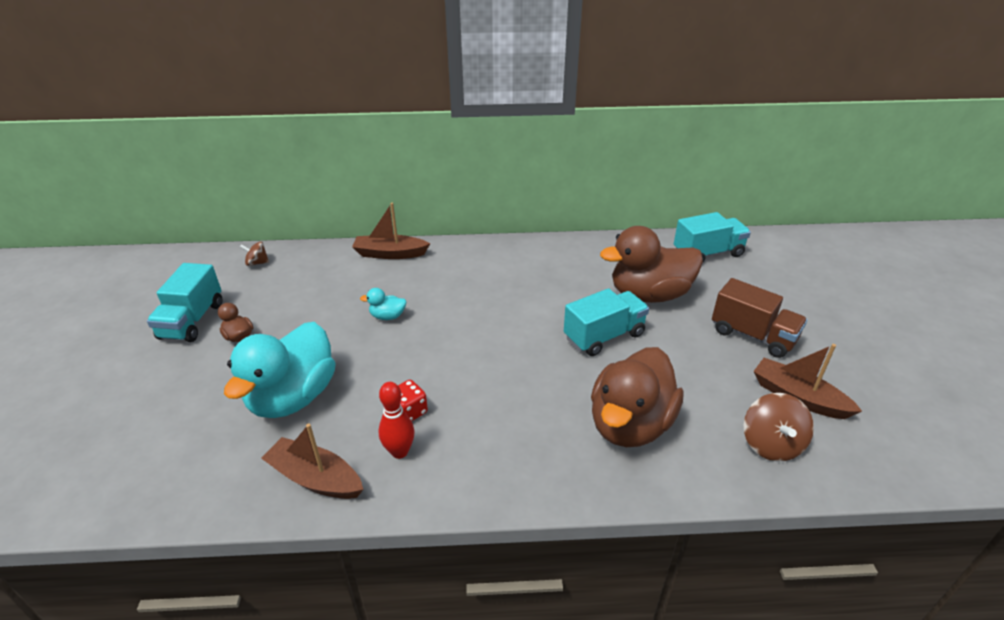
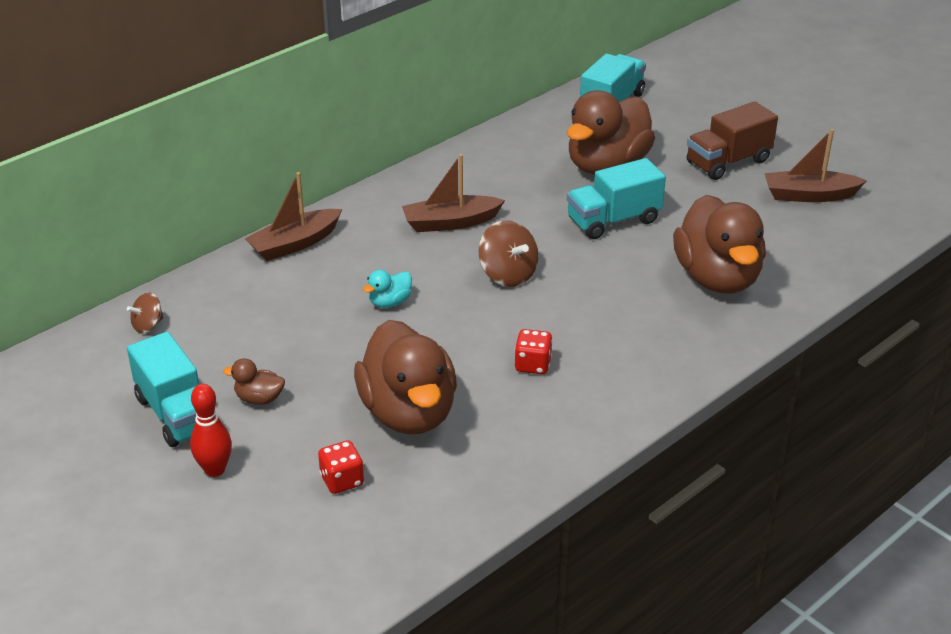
camera: 40 degrees left, 0 degrees up
turquoise duck [224,322,335,418] -> brown duck [354,320,457,435]
brown boat [261,423,364,499] -> brown boat moved to [402,154,505,232]
red bowling pin [379,382,414,459] -> red bowling pin moved to [190,384,232,477]
turquoise truck [564,288,649,356] -> turquoise truck turned 135 degrees counterclockwise [567,158,666,239]
brown truck [712,278,807,358] -> brown truck turned 150 degrees clockwise [687,101,778,180]
brown spinning top [744,393,814,462] -> brown spinning top moved to [478,220,539,287]
none -> red dice [318,440,364,494]

